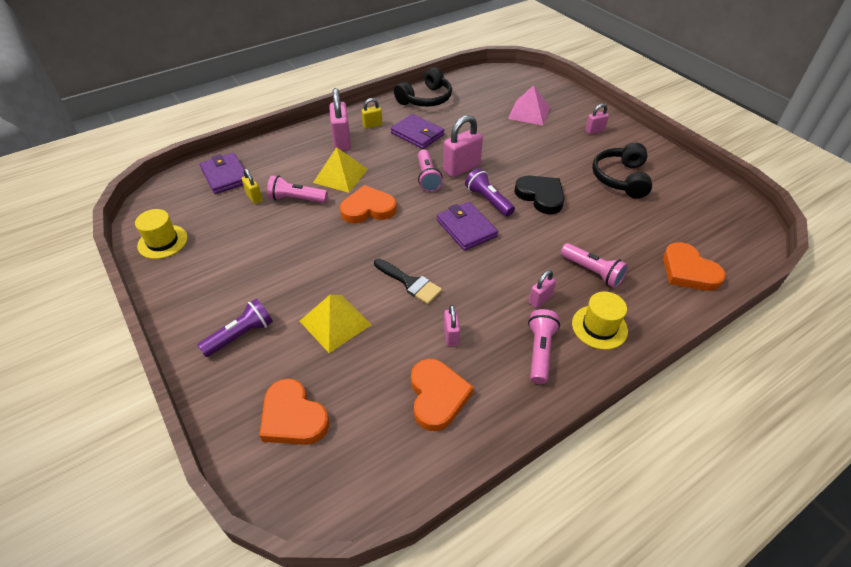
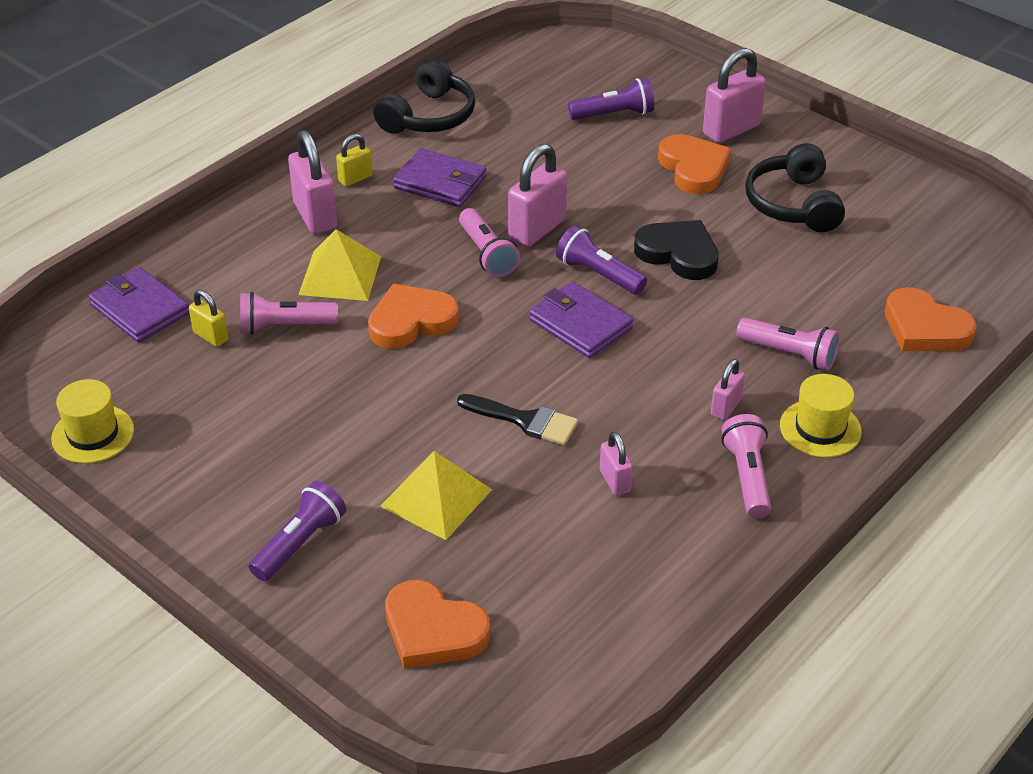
camera: 15 degrees left, 5 degrees down
orange heart [411,359,474,431] -> orange heart moved to [658,134,731,194]
pink pyramid [508,85,550,125] -> purple flashlight [568,78,654,120]
pink padlock [585,104,609,134] -> pink padlock [703,48,766,143], size x1.82

